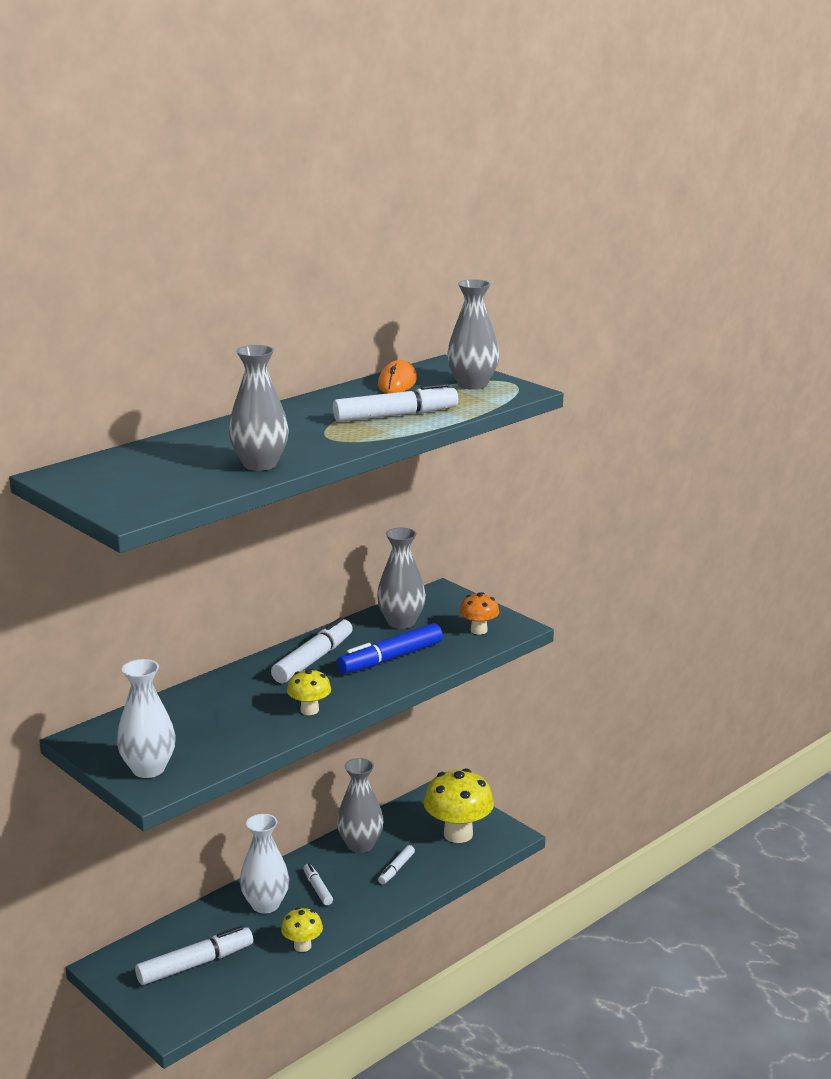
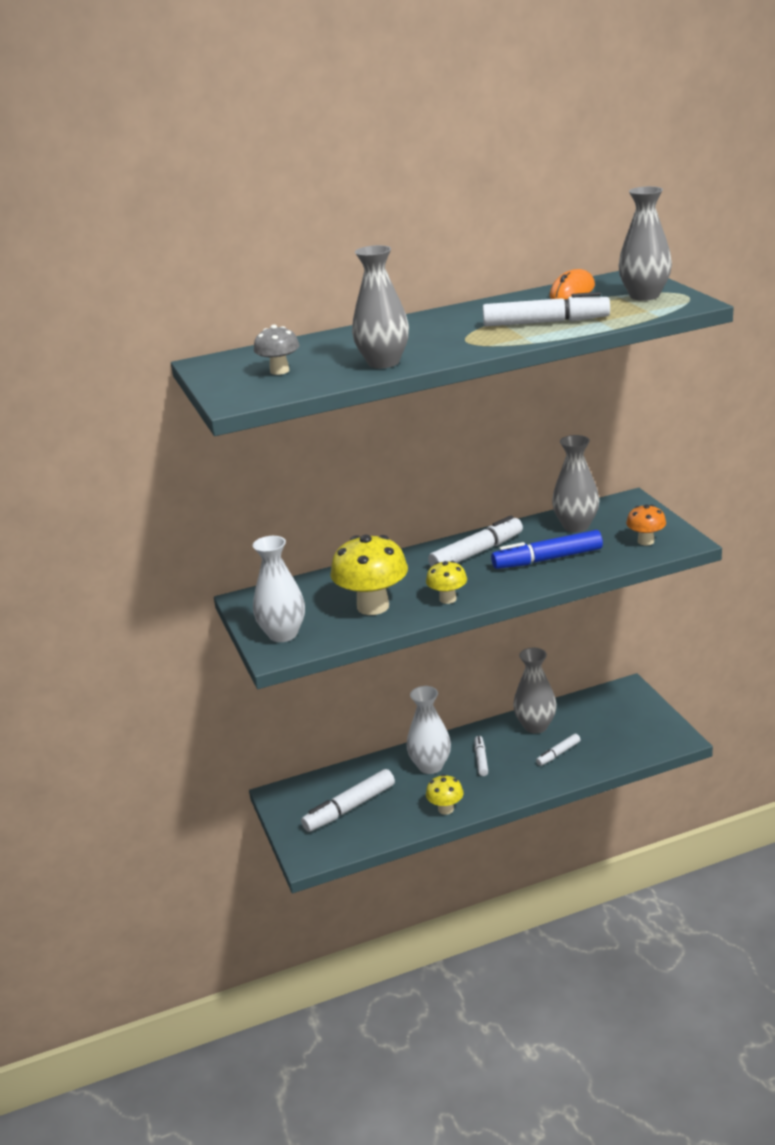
camera: 25 degrees right, 5 degrees up
white marker [135,926,253,985] -> white marker turned 150 degrees clockwise [301,769,395,832]
yellow mushroom [423,768,494,843] -> yellow mushroom moved to [330,535,408,615]
none -> grey mushroom [254,325,300,375]

